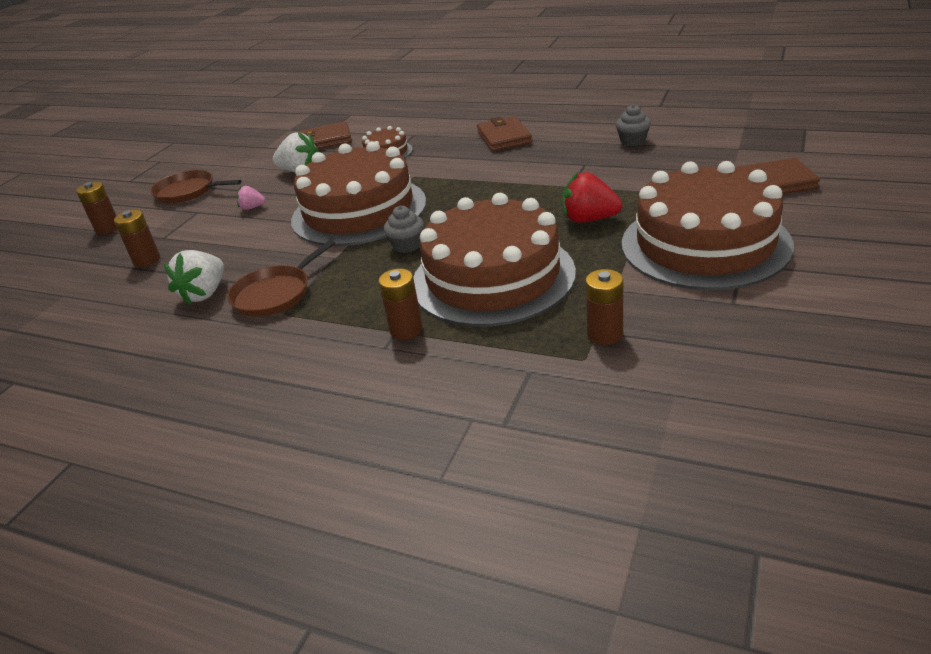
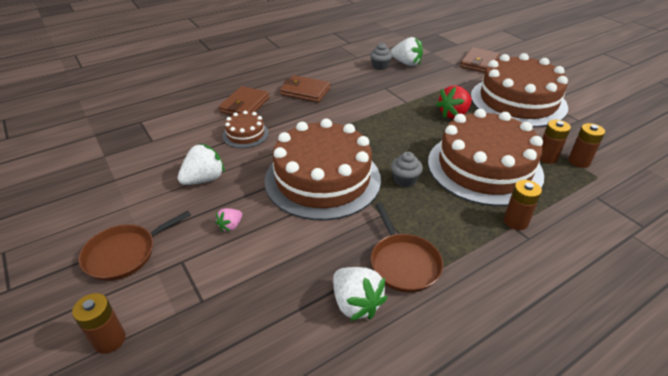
camera: 60 degrees left, 5 degrees up
brown battery [114,210,160,267] -> brown battery moved to [540,120,571,164]
brown wallet [297,122,352,149] -> brown wallet moved to [219,86,269,115]
none -> white strawberry [391,37,423,66]

